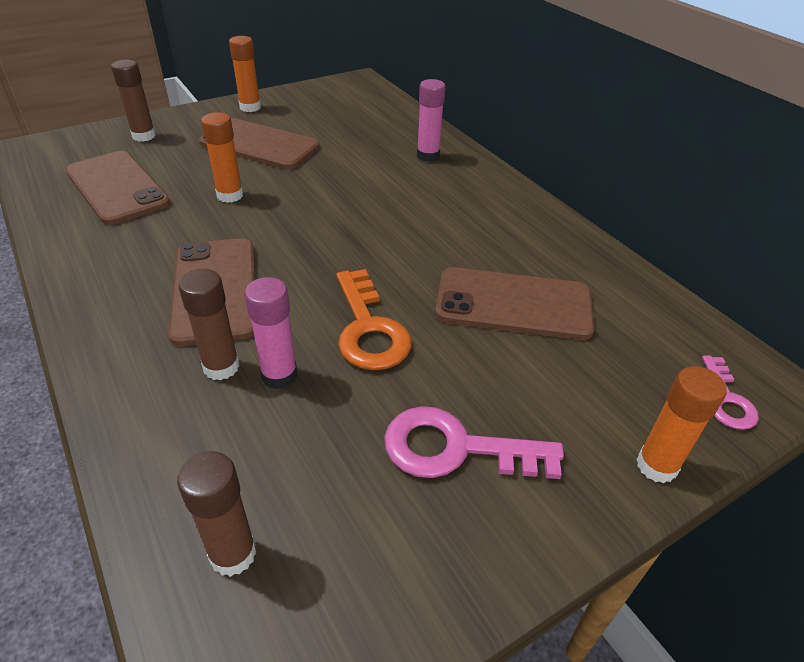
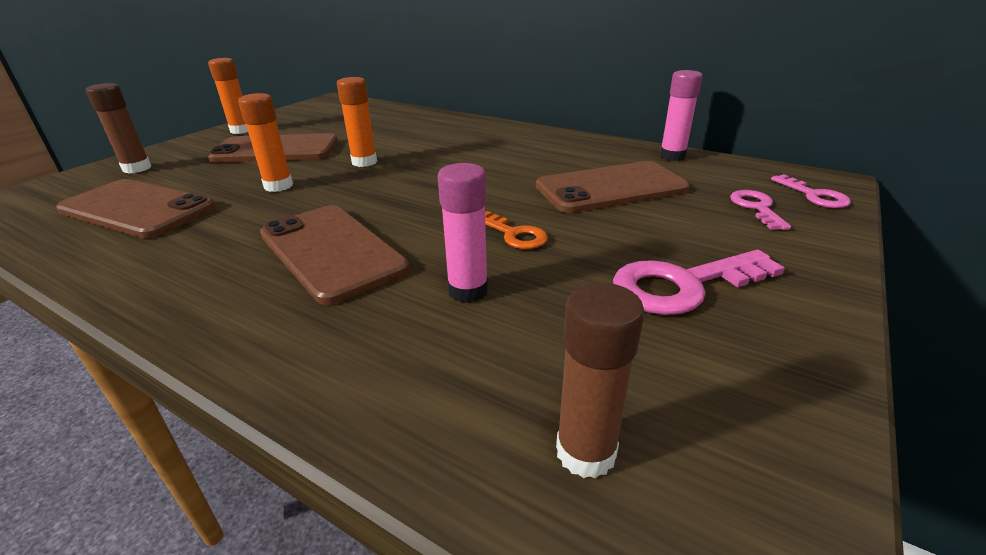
camera: 25 degrees left, 10 degrees down
brown glue stick [179,269,240,381] -> none
orange key [336,269,412,370] -> orange key [485,211,548,249], size x0.59
pink glue stick [417,79,446,162] -> pink glue stick moved to [659,70,703,161]
orange glue stick [636,366,727,483] -> orange glue stick moved to [337,77,377,167]
none -> pink key [730,190,791,230]

